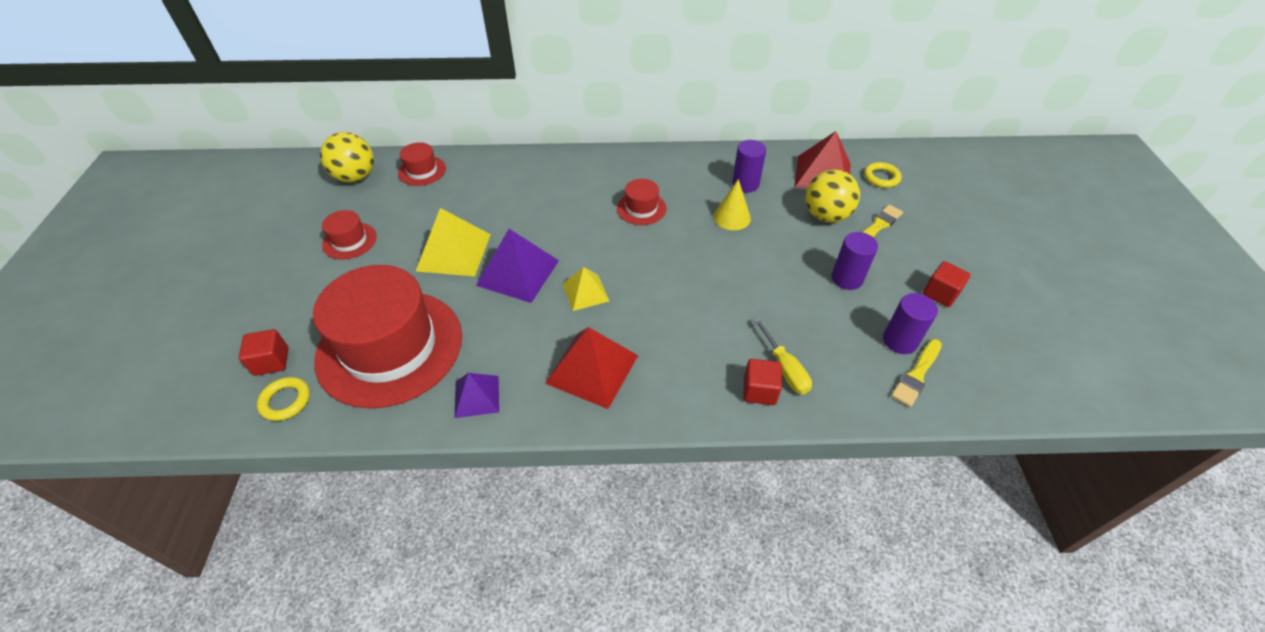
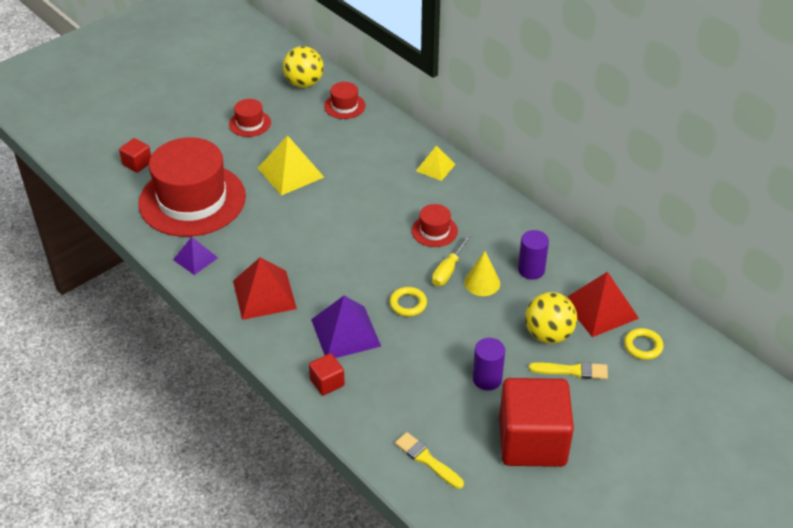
camera: 50 degrees right, 5 degrees down
yellow ring [257,377,310,421] -> yellow ring moved to [389,287,427,317]
purple pyramid [476,229,559,303] -> purple pyramid moved to [311,296,381,358]
yellow pyramid [563,267,609,311] -> yellow pyramid moved to [416,145,455,181]
yellow screwdriver [753,317,812,394] -> yellow screwdriver moved to [432,235,471,286]
purple cylinder [883,293,938,354] -> none
yellow brush [891,339,942,407] -> yellow brush turned 45 degrees clockwise [395,432,464,489]
red cube [923,261,971,307] -> red cube [499,378,574,467], size x2.31

